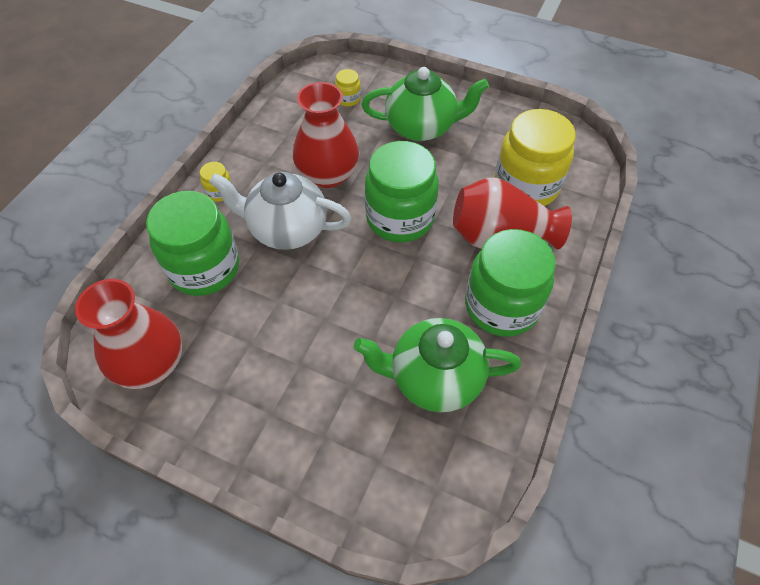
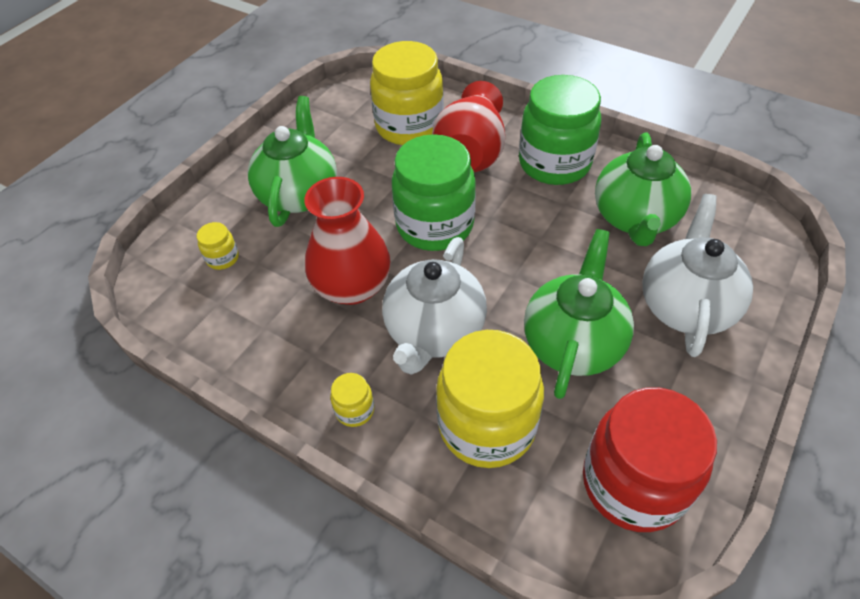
camera: 80 degrees left, 5 degrees down
red vase [75,279,182,389] -> red jar [583,387,717,532]
green jar [146,191,239,296] -> yellow jar [436,330,544,468]
none -> green teapot [524,229,634,399]
none -> white teapot [642,194,753,357]

